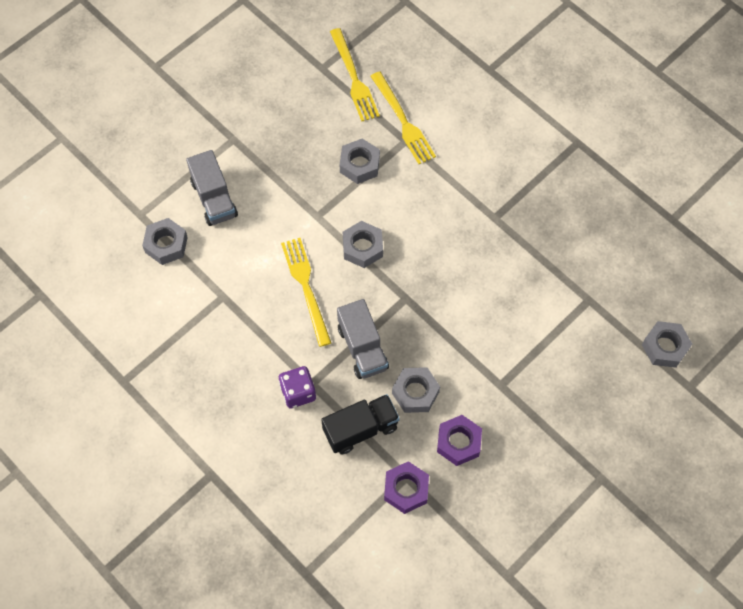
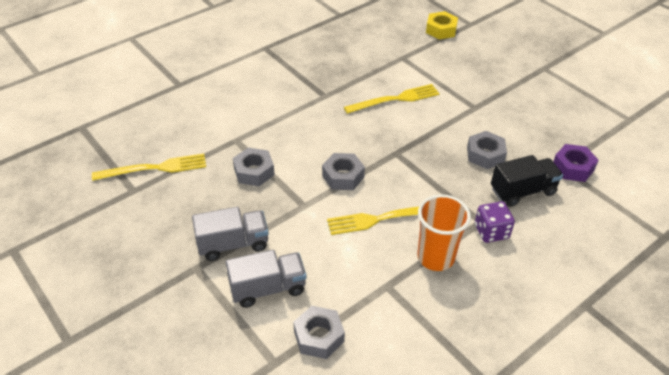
camera: 85 degrees left, 20 degrees down
black truck [321,394,400,454] -> black truck turned 90 degrees clockwise [491,155,563,207]
grey truck [337,299,389,379] -> grey truck moved to [192,207,269,261]
yellow fork [371,72,436,164] -> yellow fork moved to [344,84,440,114]
purple nut [437,415,482,466] -> none
grey nut [642,321,692,368] -> yellow nut [426,11,458,40]
none -> orange cup [417,194,471,271]

